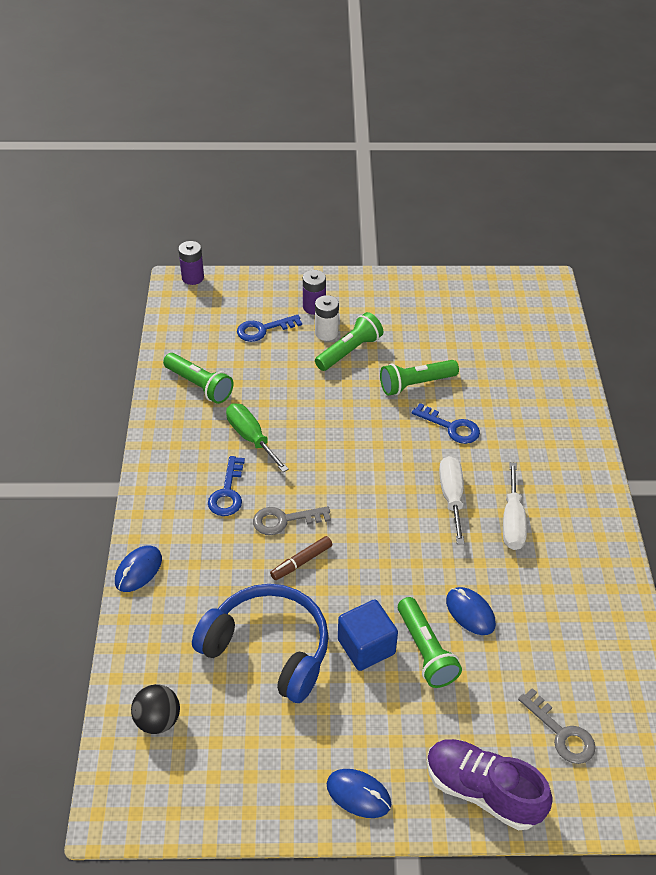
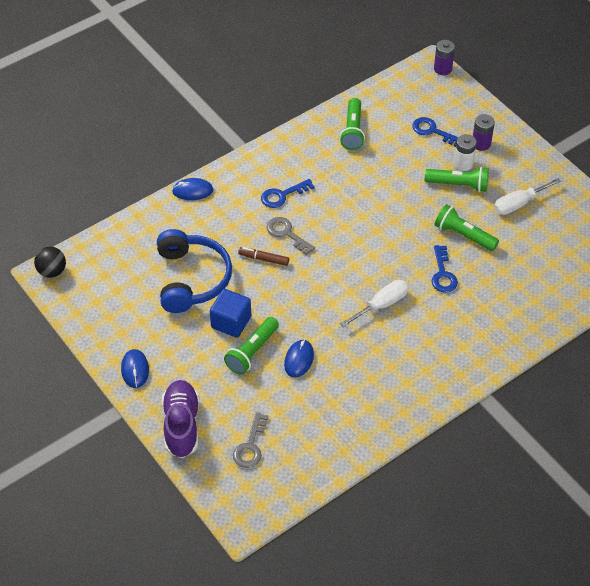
camera: 55 degrees right, 5 degrees up
black ball [131,684,180,734] -> black ball moved to [34,247,66,278]
green screwdriver [226,404,289,472] -> none
white screwdriver [503,462,527,550] -> white screwdriver moved to [494,178,561,215]

